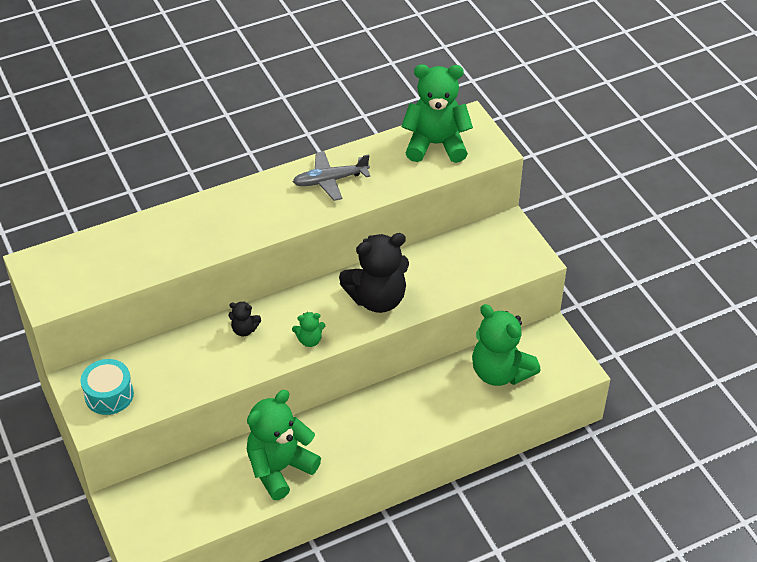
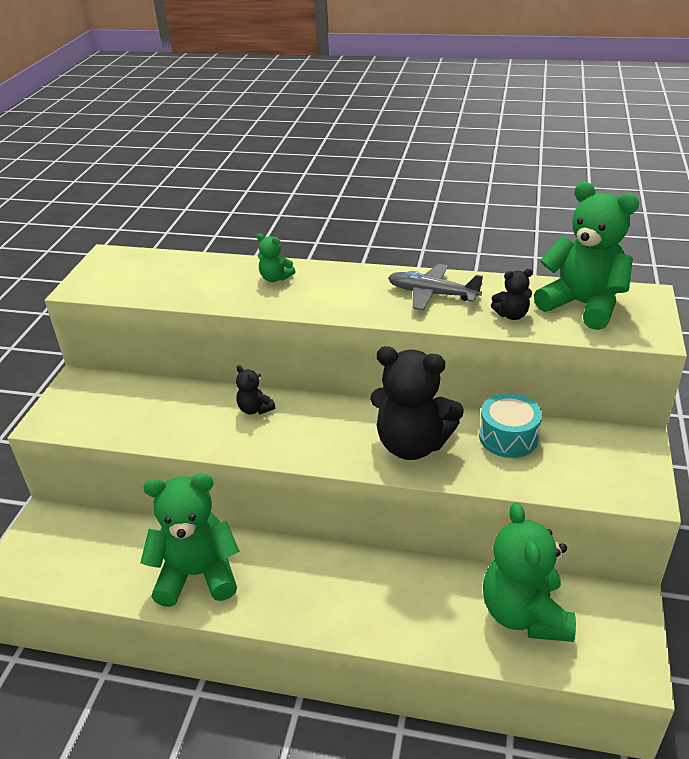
camera: 40 degrees right, 10 degrees down
turquoise drum [80,359,134,415] -> turquoise drum moved to [479,393,542,458]
green teddy bear [292,312,325,347] -> green teddy bear moved to [257,234,296,282]
none -> black teddy bear [491,269,533,320]

